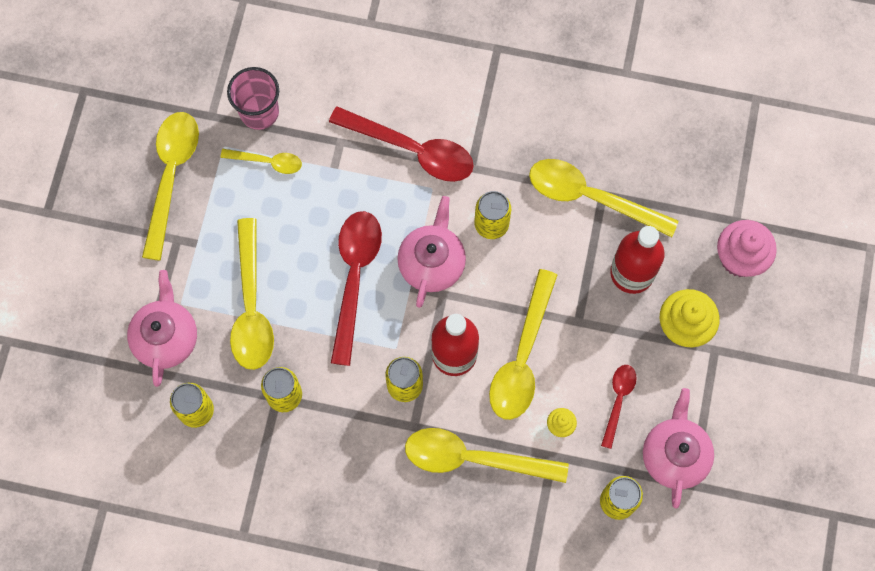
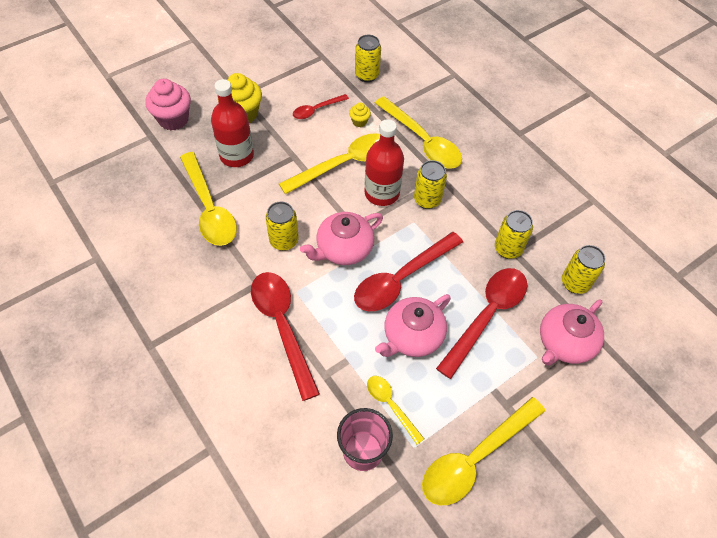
camera: 140 degrees left, 15 degrees down
yellow spoon [230,218,274,370] -> red spoon [436,268,527,379]
pink teapot [643,388,714,509] -> pink teapot moved to [375,294,451,357]

